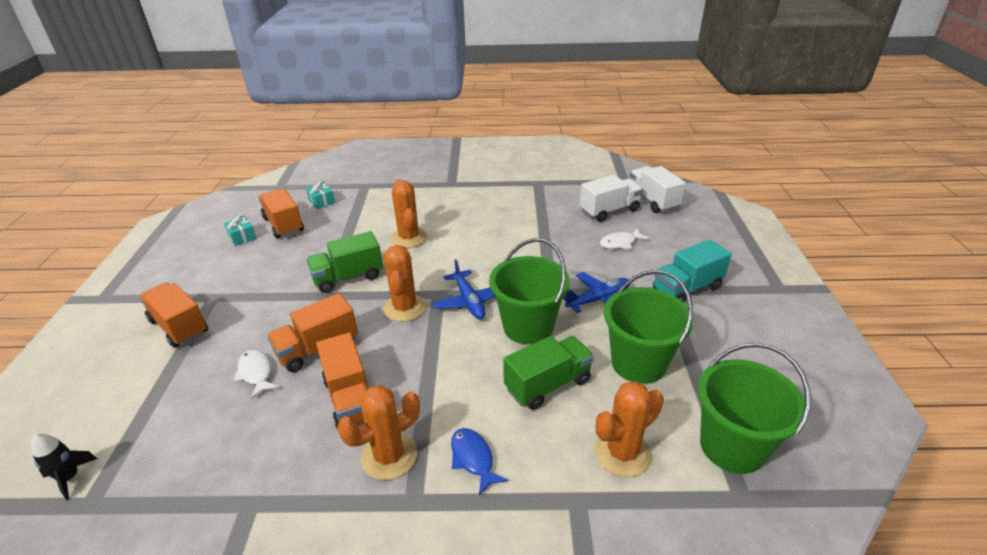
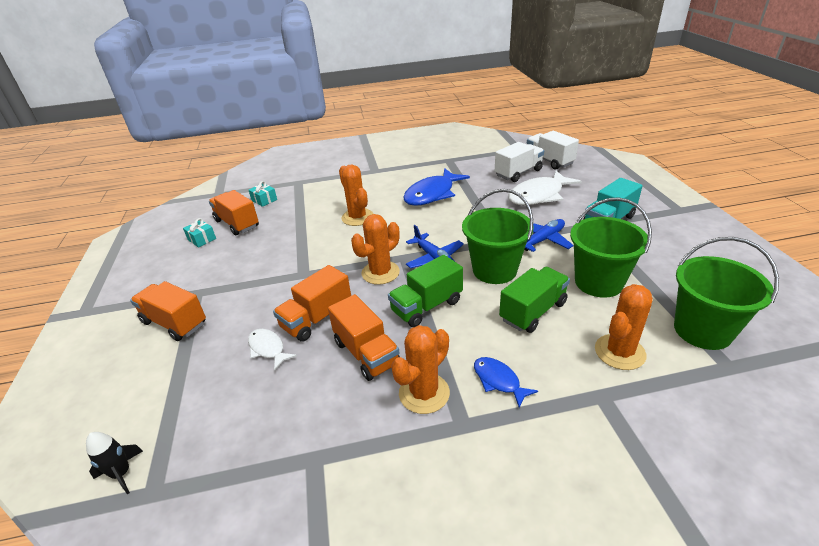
camera: 10 degrees left, 0 degrees up
green truck [306,231,383,293] -> green truck moved to [388,255,463,327]
orange cactus [383,245,426,322] -> orange cactus turned 60 degrees clockwise [351,214,400,285]
white fish [600,229,649,249] -> white fish [508,170,582,205], size x1.90
none -> blue fish [403,168,470,206]

